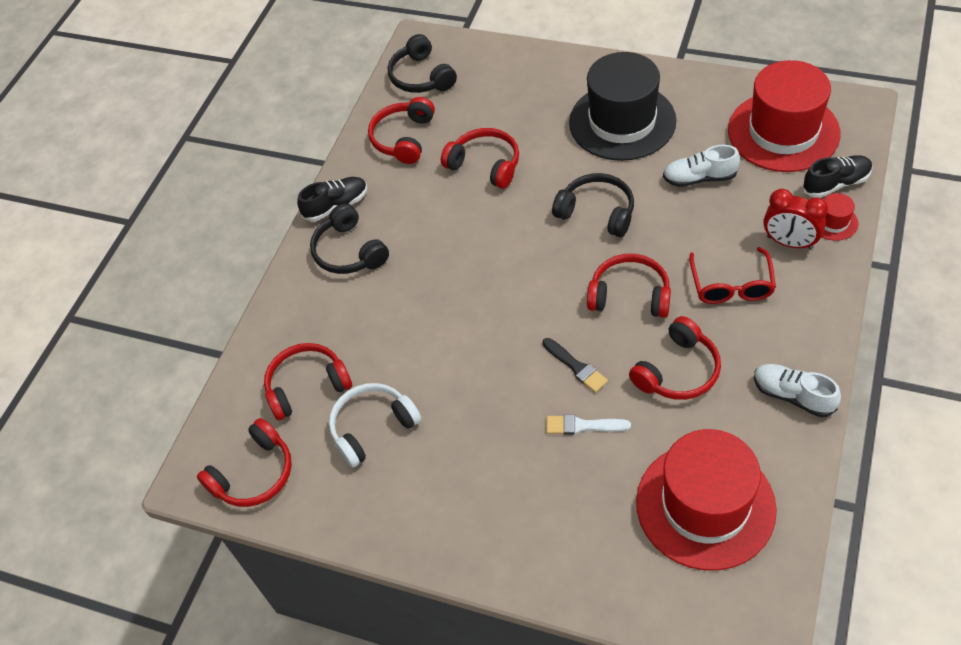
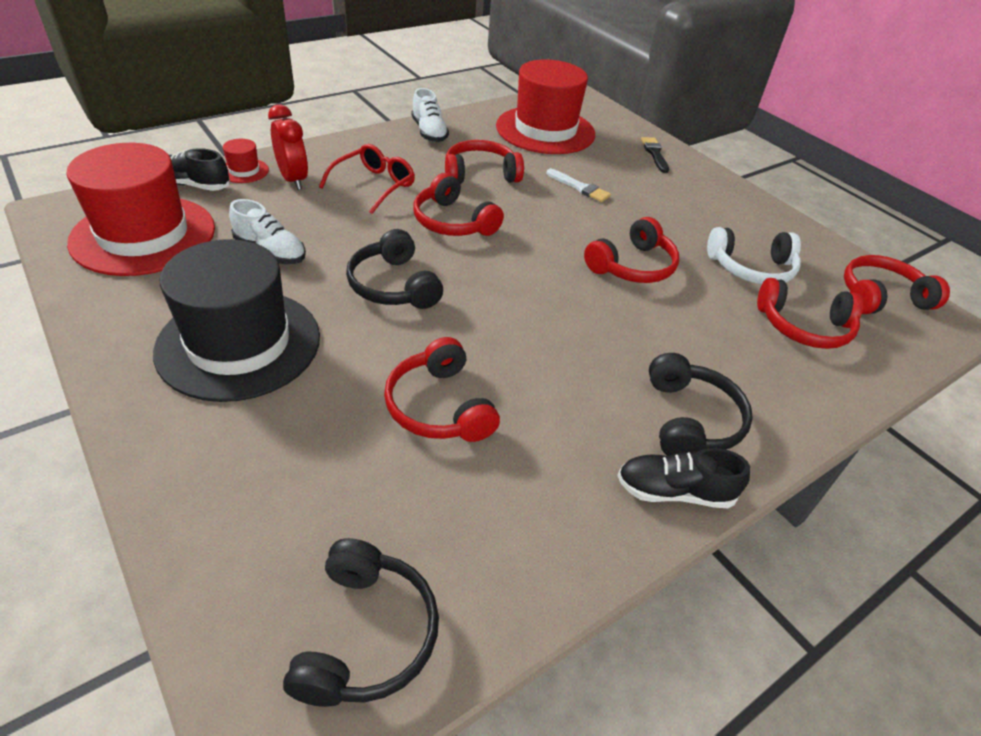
camera: 155 degrees left, 10 degrees down
red headphones [368,97,435,164] -> red headphones moved to [584,217,679,283]
black brush [543,338,608,393] -> black brush moved to [641,137,669,173]

